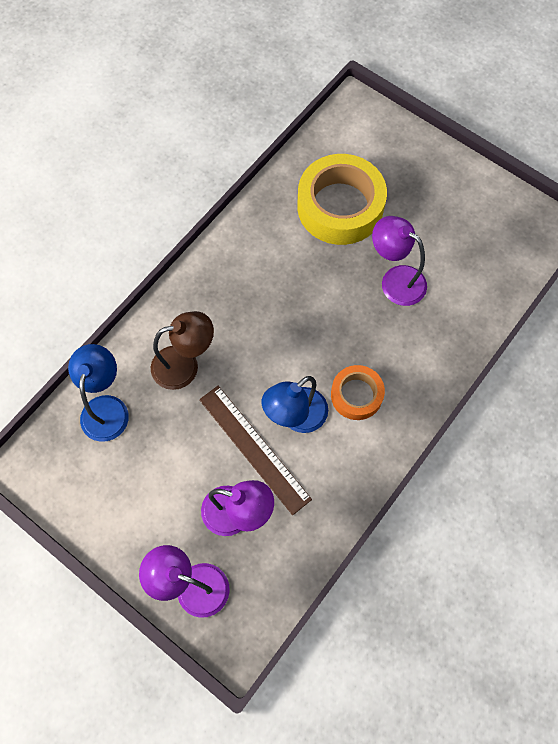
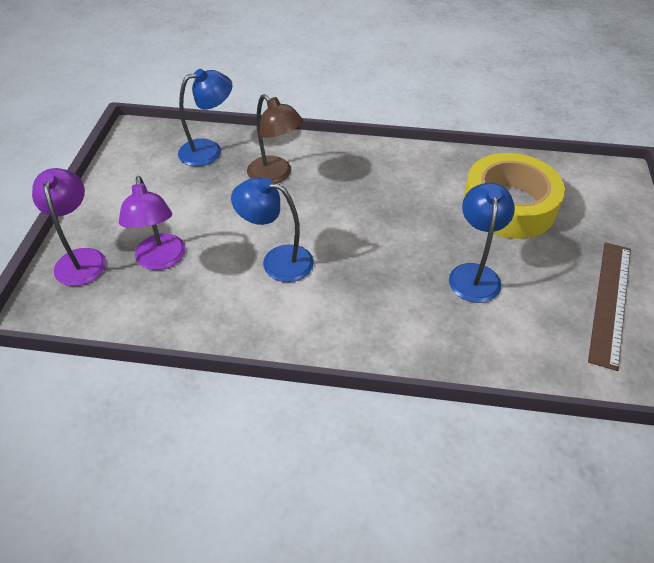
camera: 60 degrees right, 20 degrees down
brown ruler [199,386,312,515] -> brown ruler moved to [588,242,631,371]
orange tape [331,365,385,420] -> none
purple lamp [372,216,427,306] -> blue lamp [449,183,515,303]

